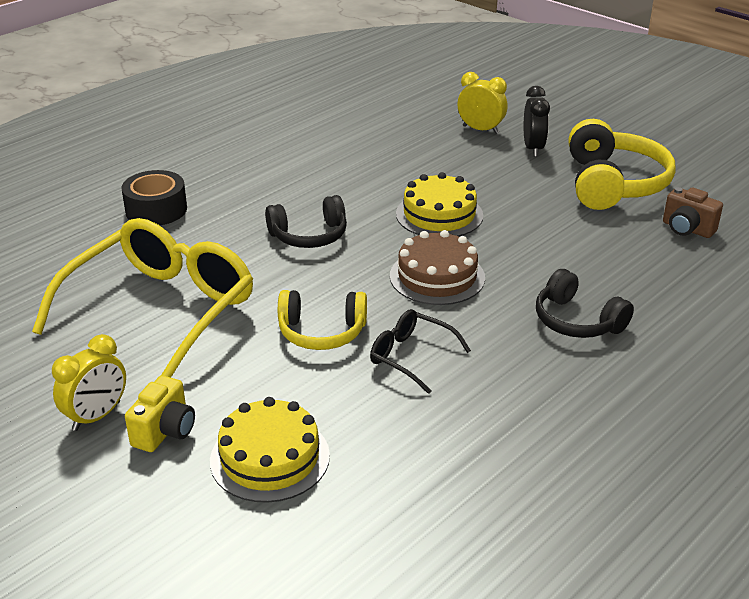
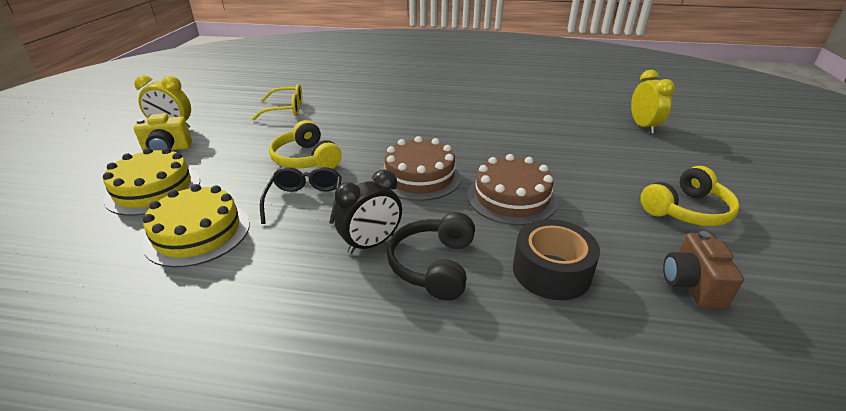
camera: 55 degrees right, 0 degrees up
yellow glasses [32,218,253,377] -> yellow glasses [252,84,302,120], size x0.46
black tape [121,170,187,225] -> black tape moved to [513,219,600,300]
black headphones [265,195,347,248] -> none
yellow cake [396,172,483,236] -> yellow cake moved to [142,184,250,268]
black clock [524,86,550,157] -> black clock moved to [334,170,402,254]
yellow headphones [569,119,675,210] -> yellow headphones [640,166,740,226], size x0.63
none -> brown cake [467,154,558,225]

